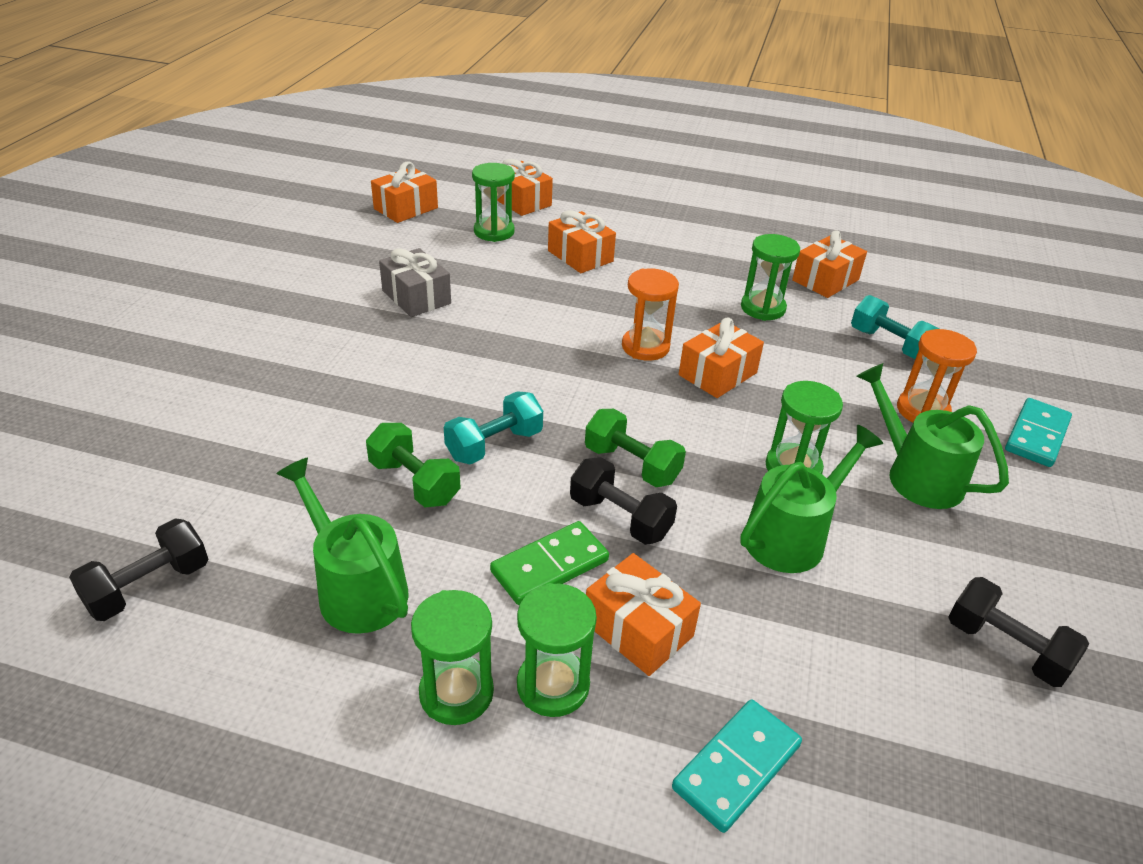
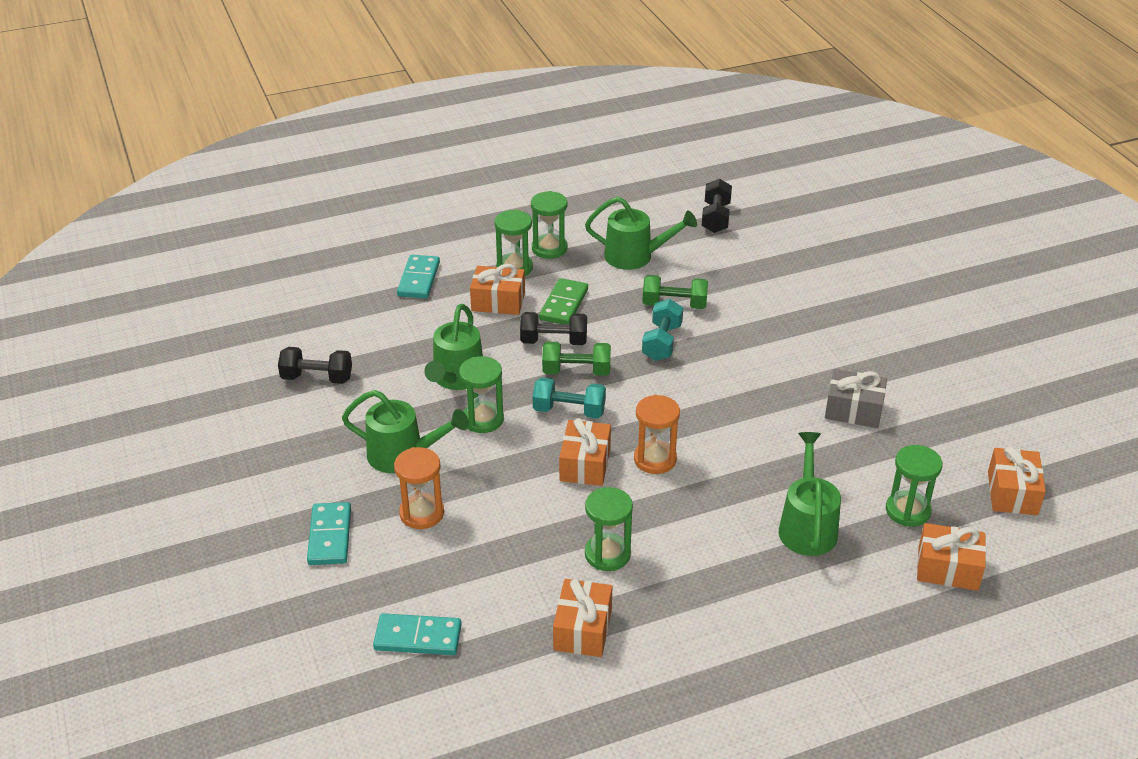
camera: 145 degrees right, 0 degrees up
orange gift [548,210,616,273] -> green watering can [779,432,841,556]
turquoise dumbbell [851,295,940,359] -> turquoise dumbbell moved to [533,377,606,419]
none -> turquoise domino [373,613,462,655]

